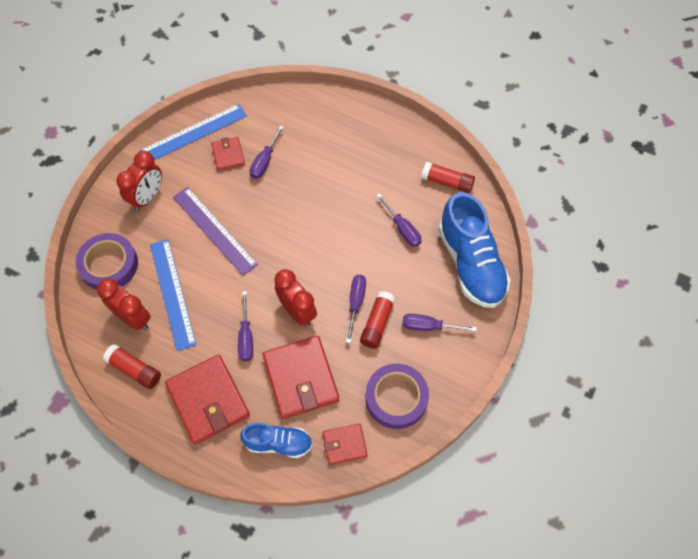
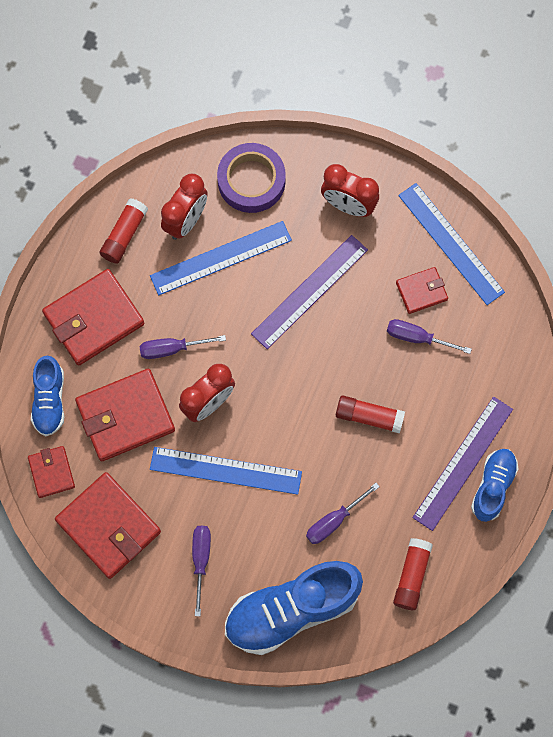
camera: 85 degrees right, 10 degrees up
purple screwdriver [346,275,366,343] -> blue ruler [150,447,302,495]
red glue stick [360,291,395,349] -> red glue stick moved to [336,395,405,434]
purple tape [366,364,429,429] -> red wallet [55,472,161,579]
none -> purple ruler [413,396,513,531]
none -> blue shoe [471,449,519,522]

